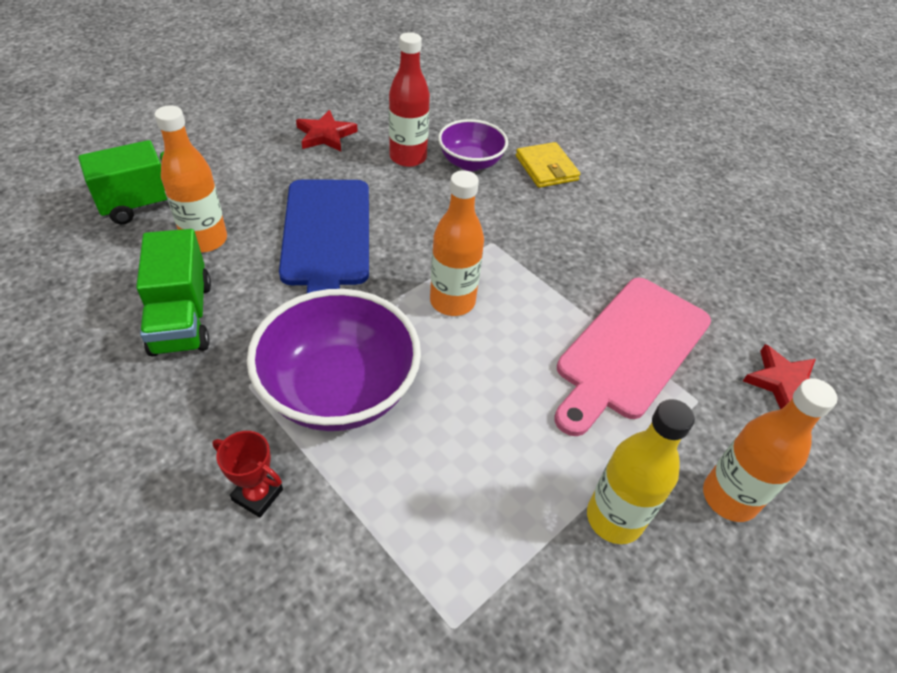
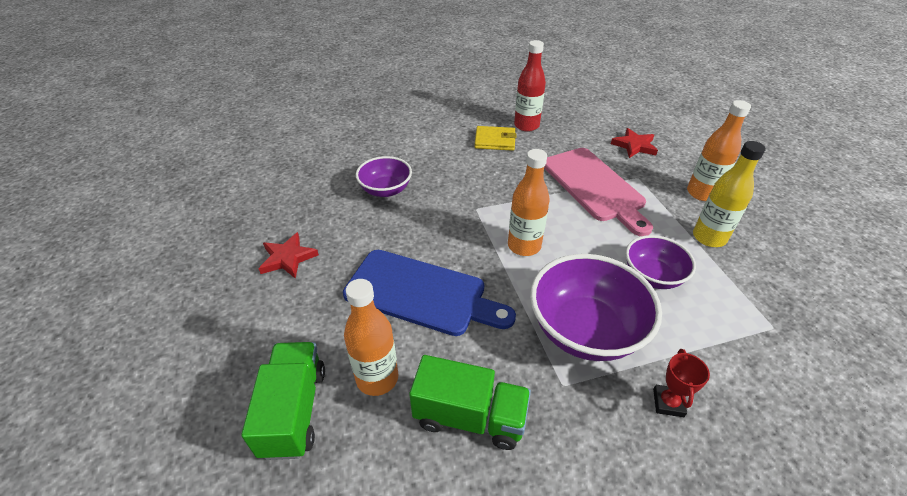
camera: 60 degrees left, 5 degrees down
red trophy [212,431,283,517] -> red trophy turned 45 degrees counterclockwise [653,349,710,417]
red bottle [389,32,430,167] -> red bottle moved to [514,40,546,132]
yellow wallet [516,142,580,188] -> yellow wallet moved to [475,126,517,151]
none -> purple bowl [626,235,696,289]

